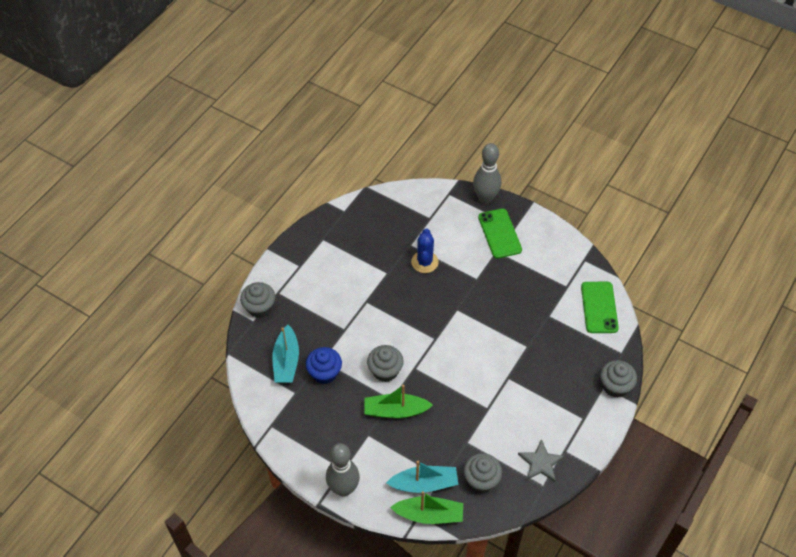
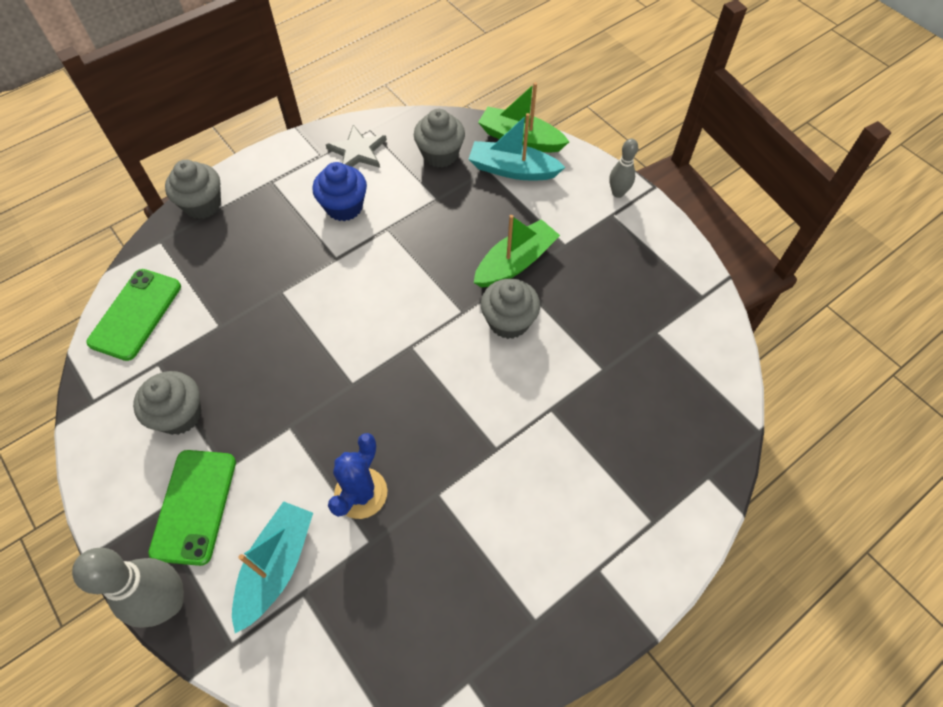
camera: 160 degrees left, 5 degrees up
grey cupcake [240,282,275,318] -> grey cupcake moved to [133,371,202,435]
turquoise boat [272,325,299,383] -> turquoise boat moved to [232,501,313,633]
blue cupcake [306,347,342,384] -> blue cupcake moved to [312,162,367,221]
grey bowling pin [326,443,360,496] -> grey bowling pin [609,139,638,198], size x0.55
green boat [364,385,433,418] -> green boat turned 60 degrees counterclockwise [474,215,560,288]

